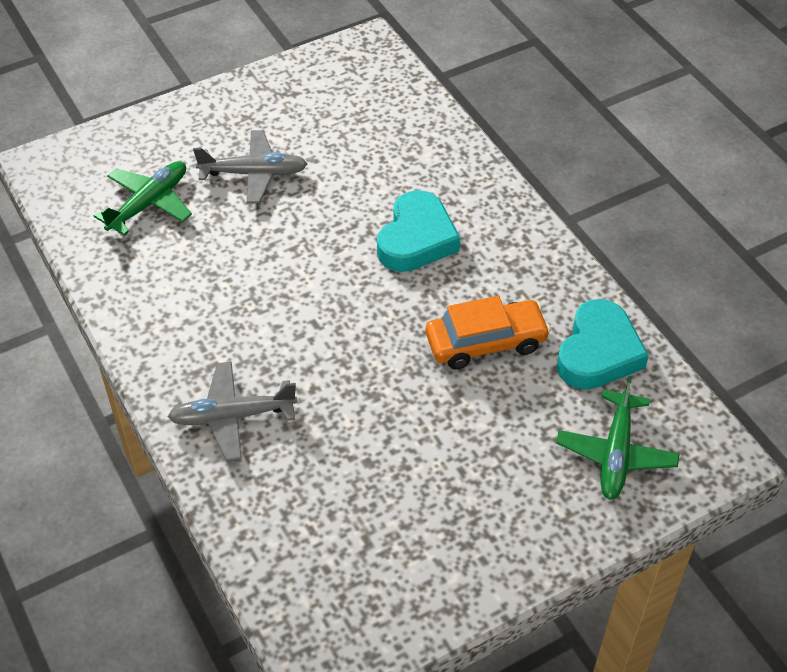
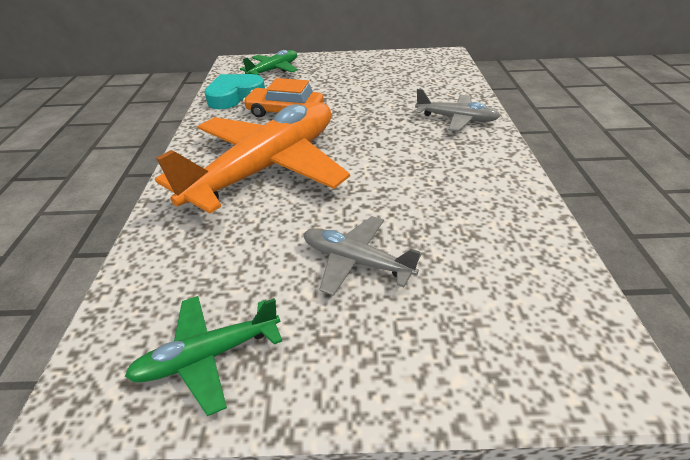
camera: 150 degrees left, 10 degrees down
green plane [94,161,192,236] -> green plane moved to [125,296,282,416]
turquoise heart [377,190,460,272] -> orange plane [155,102,350,214]

